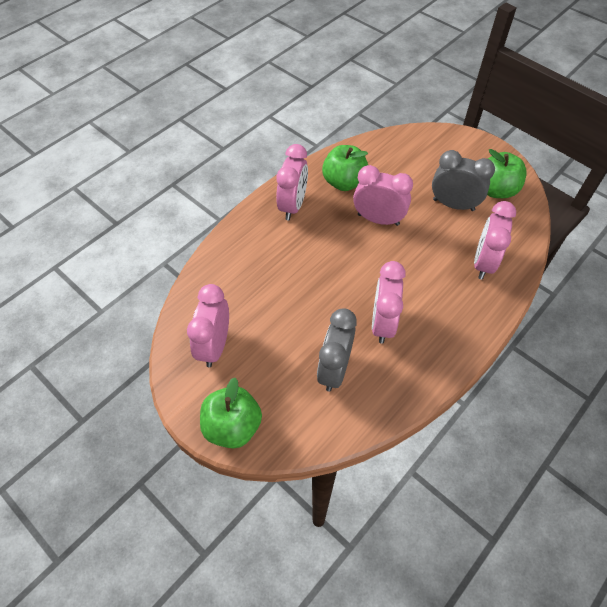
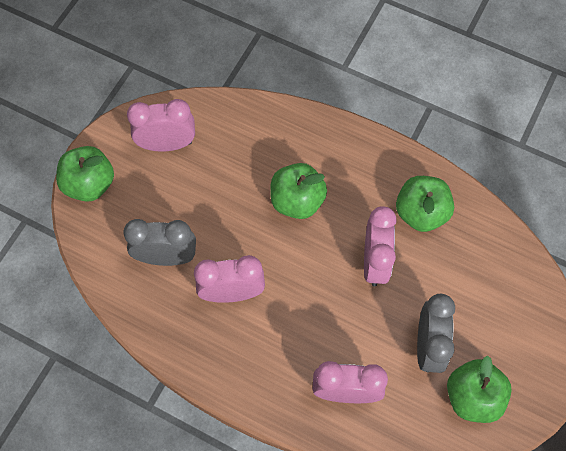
camera: 75 degrees right, 10 degrees up
pink clock [276,144,308,220] -> none
none -> green apple [270,163,327,219]

